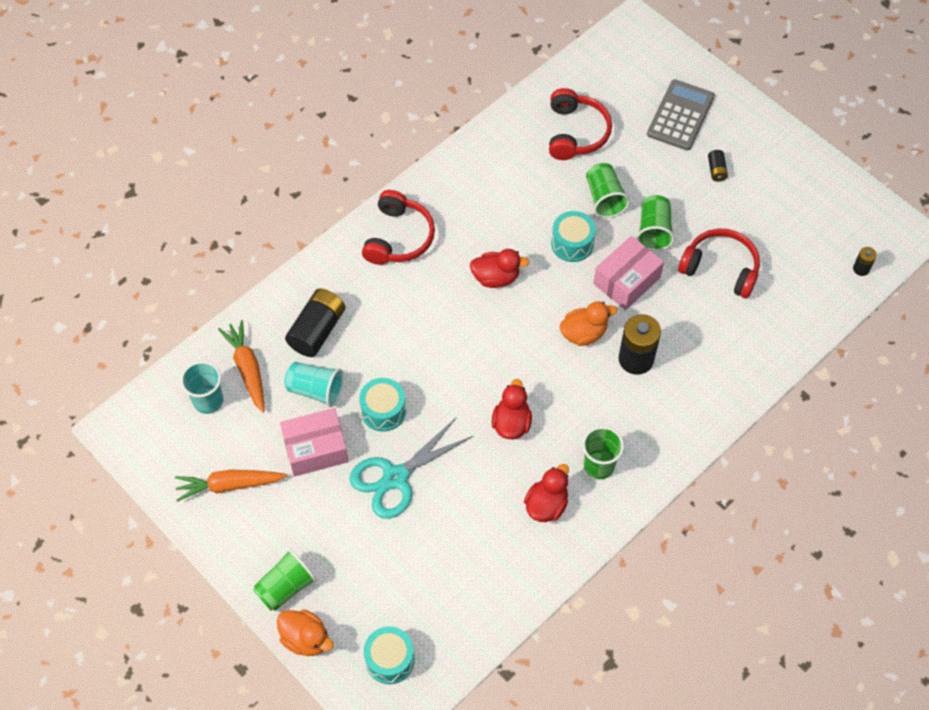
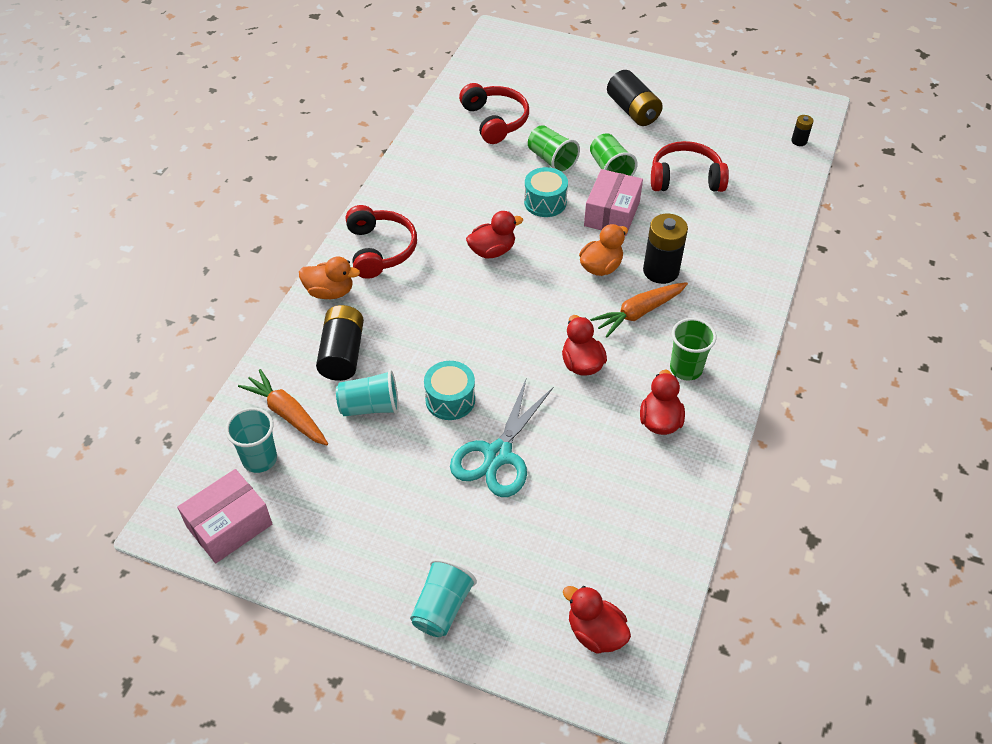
camera: 25 degrees left, 10 degrees down
orange carrot [175,470,287,502] -> orange carrot moved to [590,282,688,337]
green cup [253,549,317,611] -> turquoise cup [410,558,477,637]
orange duck [277,609,334,656] -> orange duck moved to [299,257,360,299]
pink box [280,408,349,477] -> pink box moved to [177,469,272,563]
turquoise drum [364,626,415,684] -> red duck [563,586,631,654]
grey calculator [647,79,715,151] -> none
black battery [708,150,728,182] -> black battery [607,70,663,126], size x2.05

